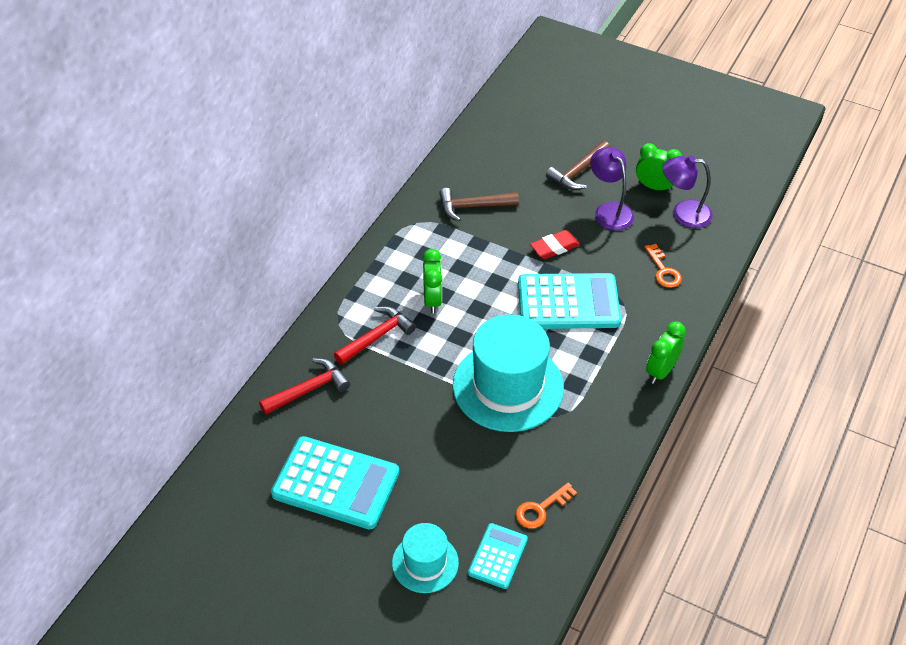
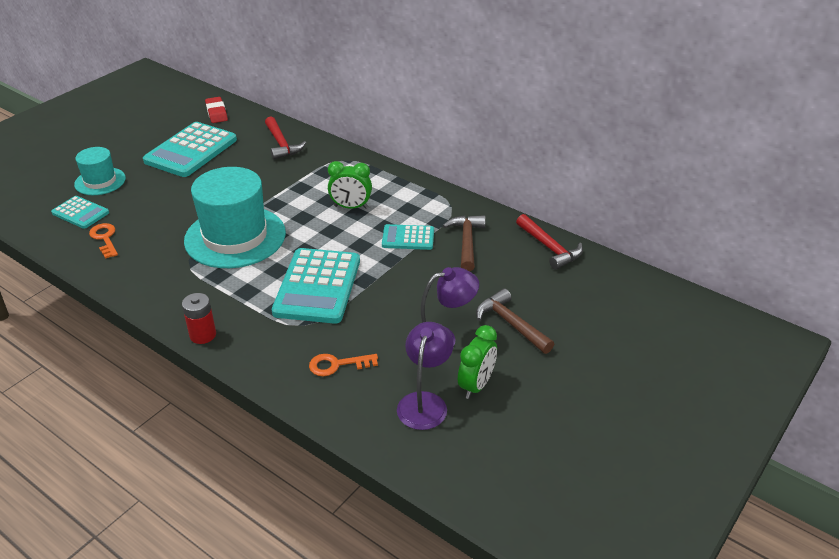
camera: 100 degrees right, 10 degrees down
red hammer [334,306,416,365] -> red hammer moved to [516,214,583,270]
red eraser [530,230,580,259] -> red eraser moved to [205,97,228,123]
green clock [646,321,686,384] -> red battery [182,293,216,344]
none -> turquoise calculator [382,224,434,250]

